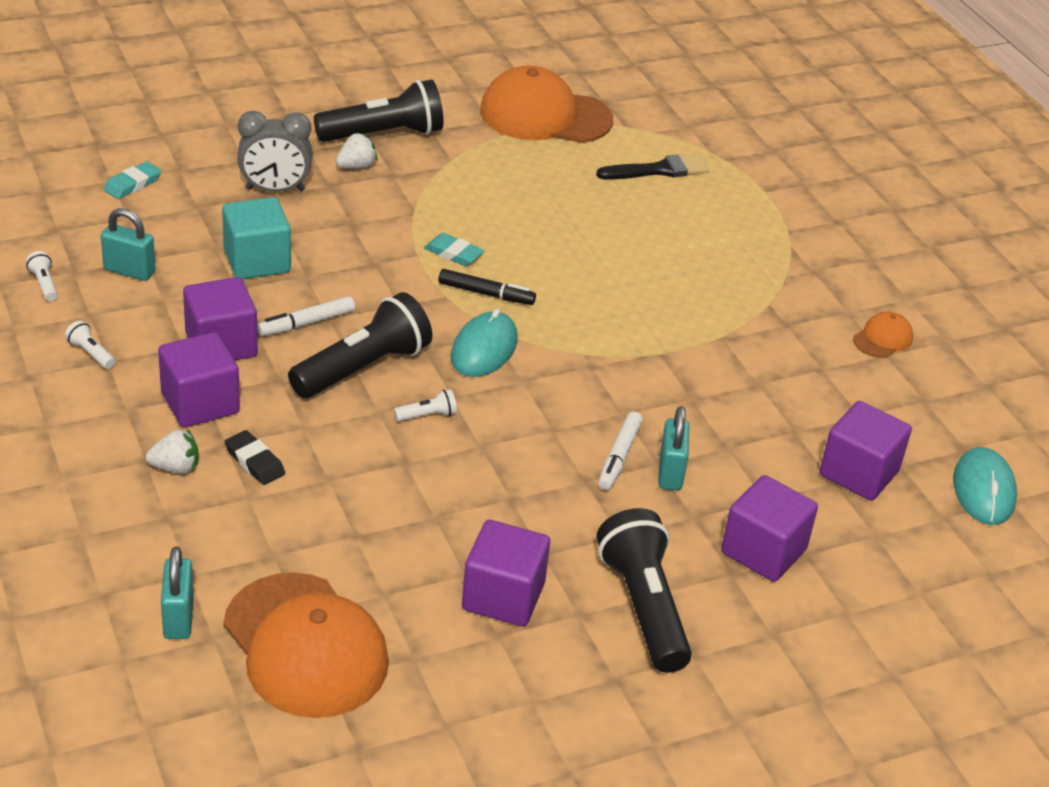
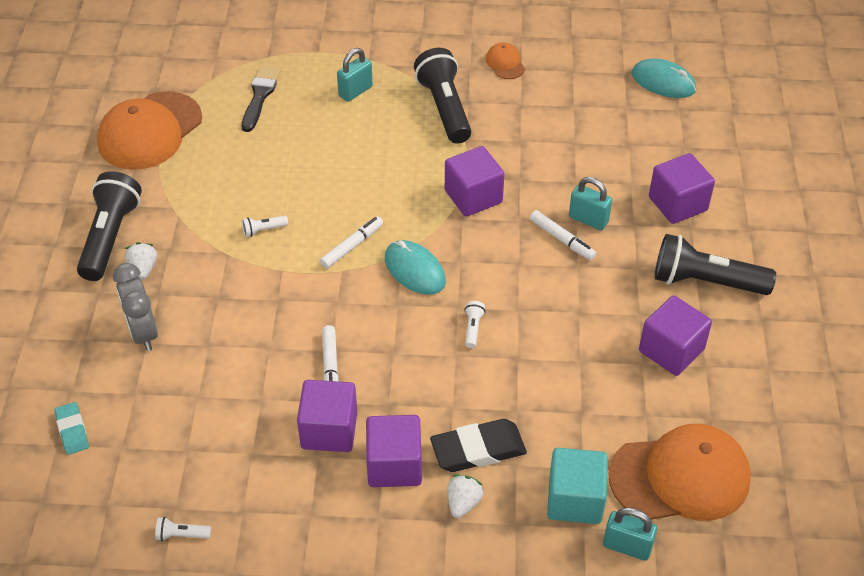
camera: 60 degrees left, 10 degrees up
white flashlight [65,320,115,369] -> white flashlight moved to [242,216,288,237]
turquoise padlock [101,208,156,281] -> turquoise padlock moved to [337,48,373,102]
turquoise cube [222,197,291,279] -> turquoise cube moved to [547,448,608,524]
black eraser [224,430,285,485] -> black eraser [430,419,527,472], size x1.68
grey clock [237,111,312,192] -> grey clock turned 135 degrees clockwise [113,263,158,351]
black flashlight [288,292,432,398] -> black flashlight moved to [414,48,471,144]
turquoise eraser [424,233,485,266] -> none
black marker [438,269,536,305] -> white marker [320,216,383,269]
purple cube [819,401,912,501] -> purple cube moved to [445,146,504,217]

